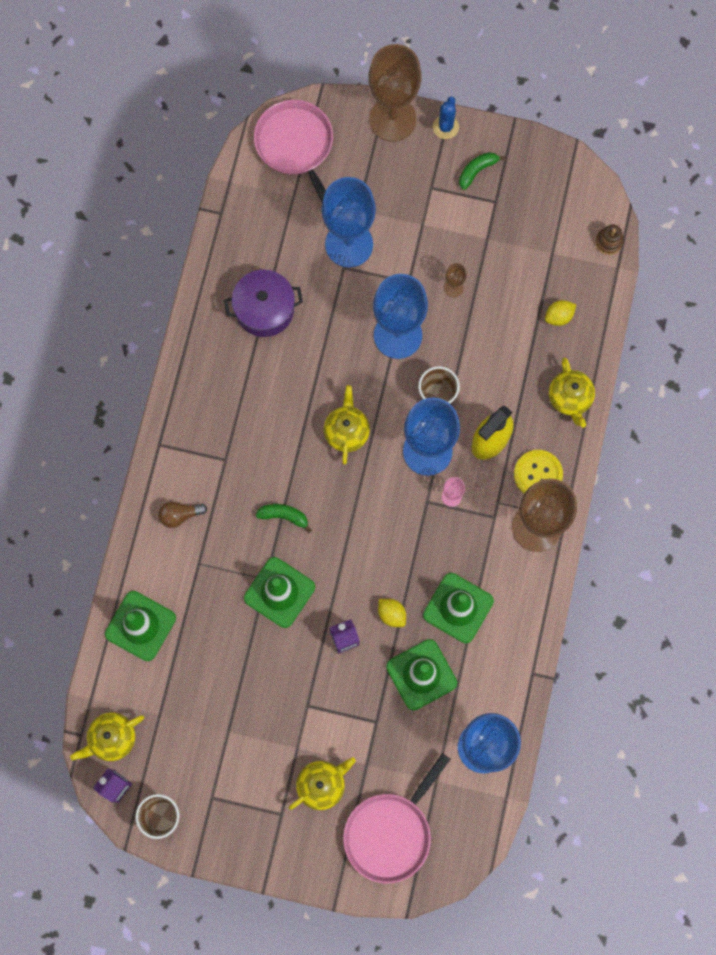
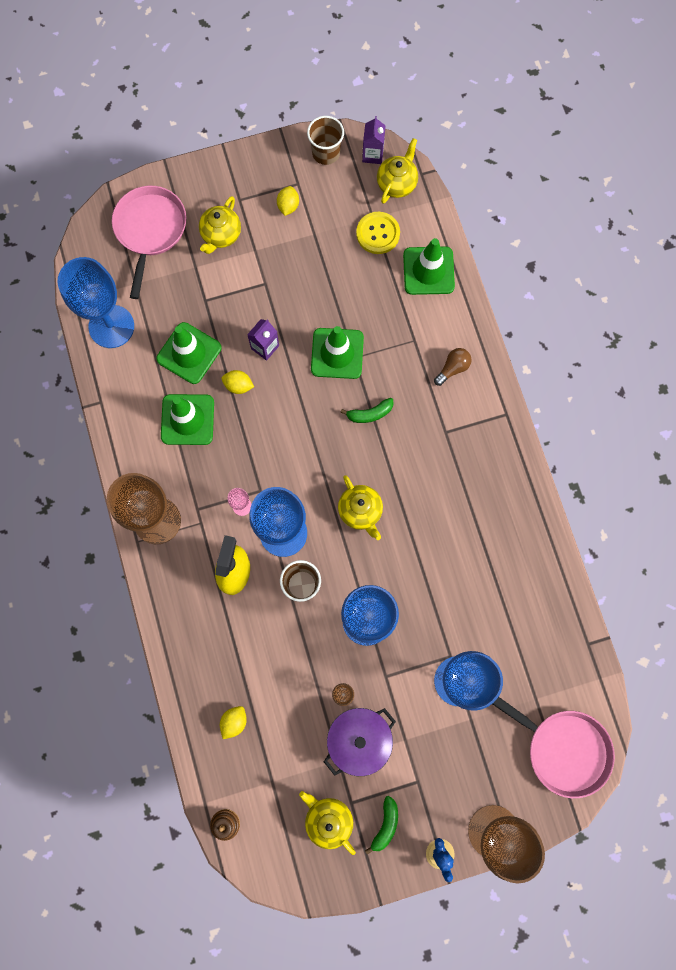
camera: 150 degrees right, 0 degrees up
purple pot [224,270,303,337] -> purple pot moved to [324,708,396,776]
yellow button [514,450,563,493] -> yellow button moved to [356,212,400,254]
yellow teapot [549,357,595,428] -> yellow teapot moved to [299,791,356,855]
none -> yellow lemon [277,186,299,216]

